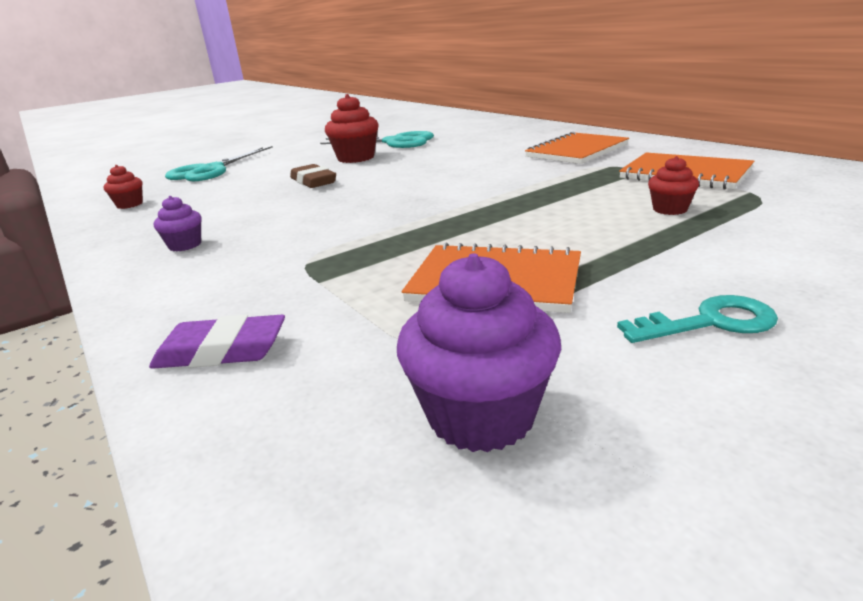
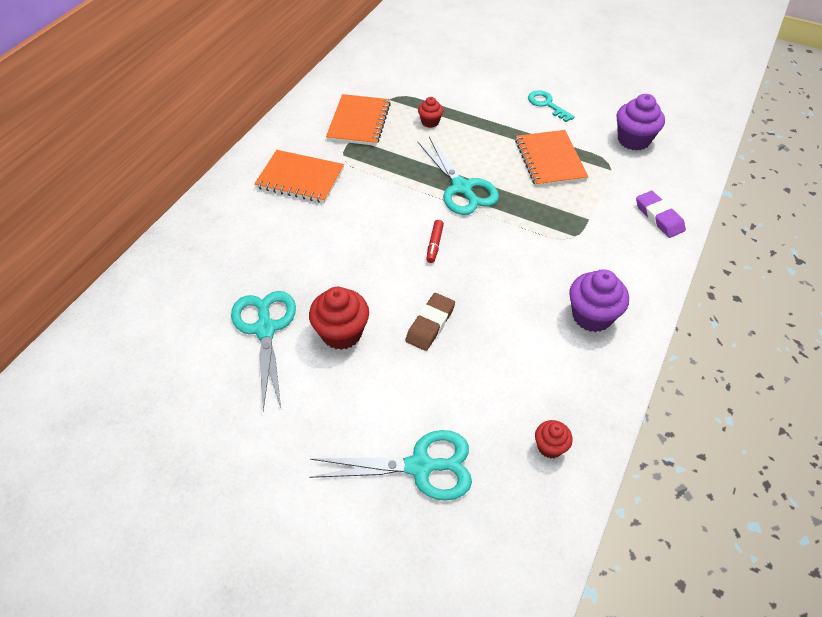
camera: 120 degrees left, 25 degrees up
purple cupcake [154,196,202,251] -> purple cupcake [569,269,629,332], size x1.78
none -> turquoise scissors [418,137,499,215]
none -> red marker [426,220,444,263]

